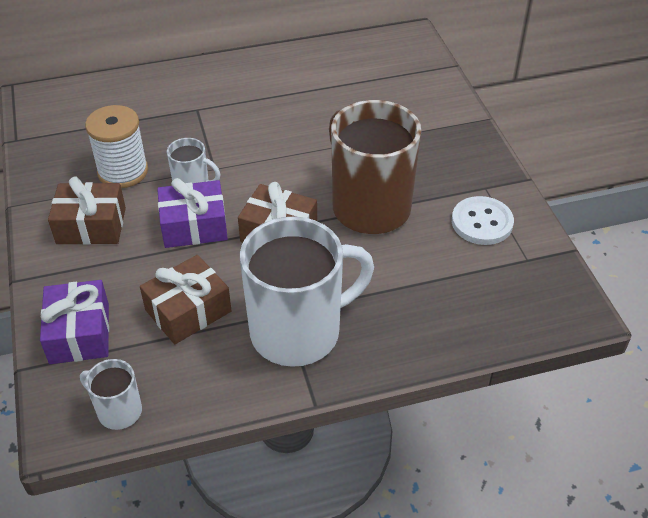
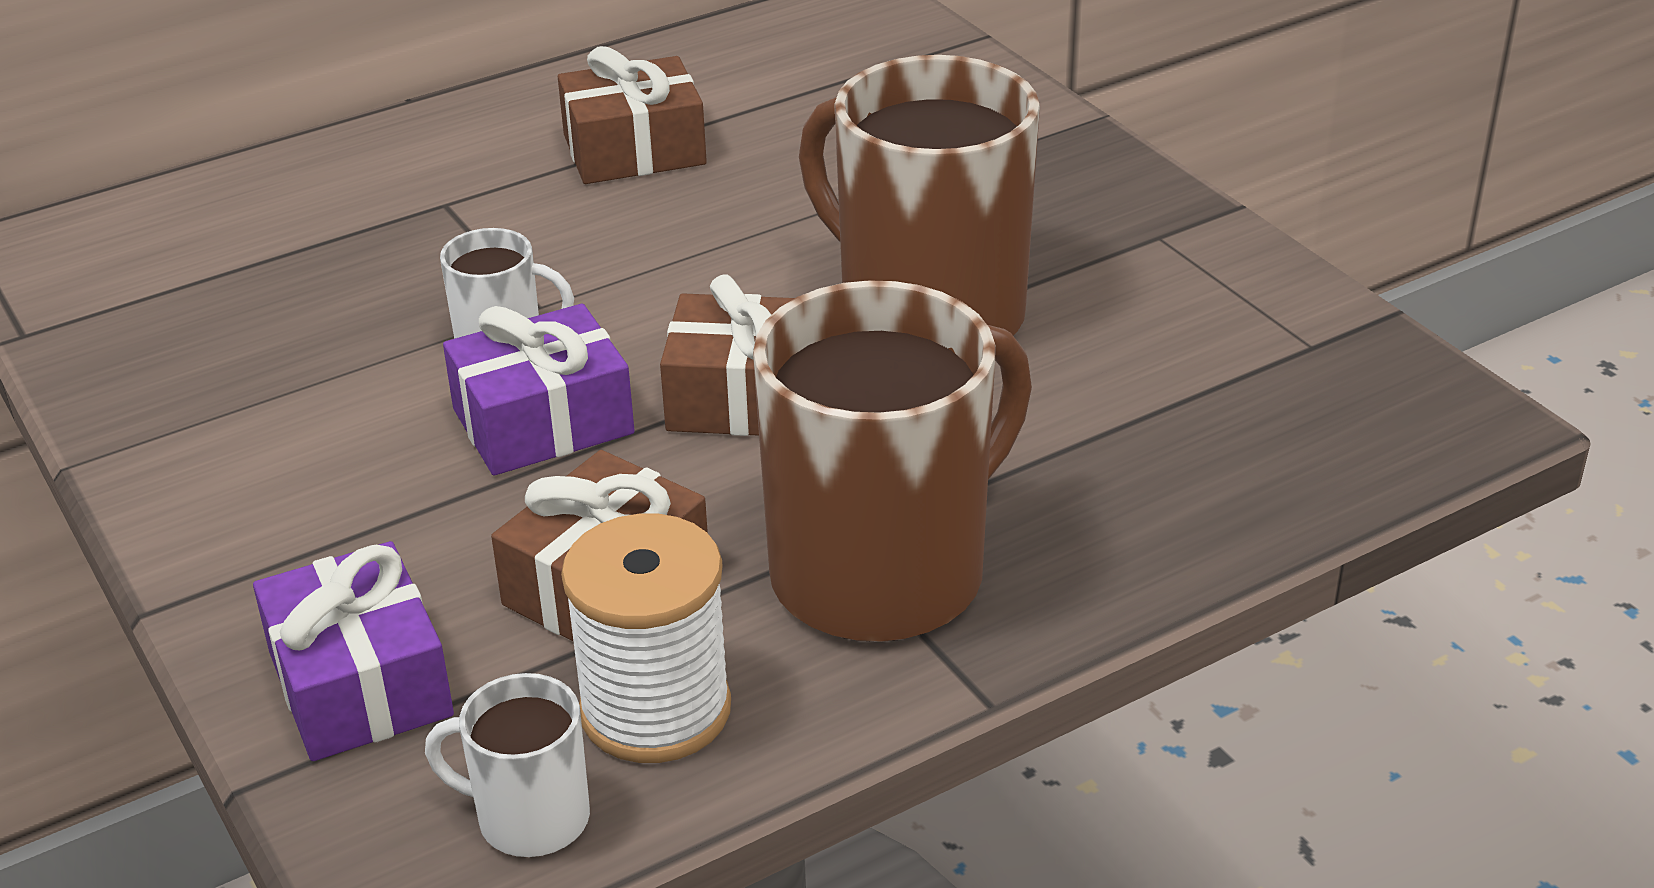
camera: 15 degrees left, 10 degrees down
brown gift [48,176,126,245] -> brown gift moved to [558,46,707,184]
white spool [85,105,148,188] -> white spool moved to [561,514,731,763]
white mug [240,216,374,367] -> brown mug [753,280,1032,642]
white button [452,196,514,245] -> none

